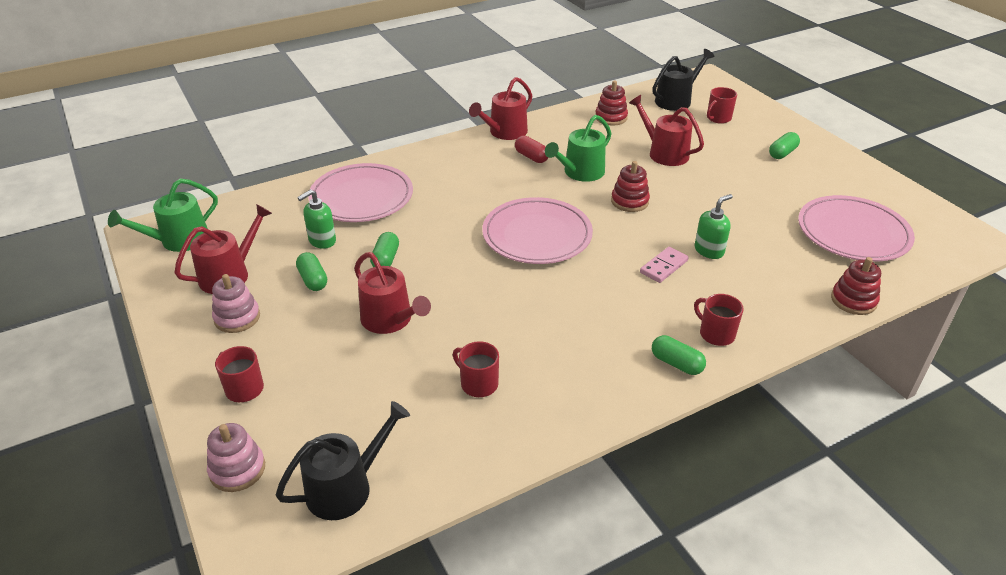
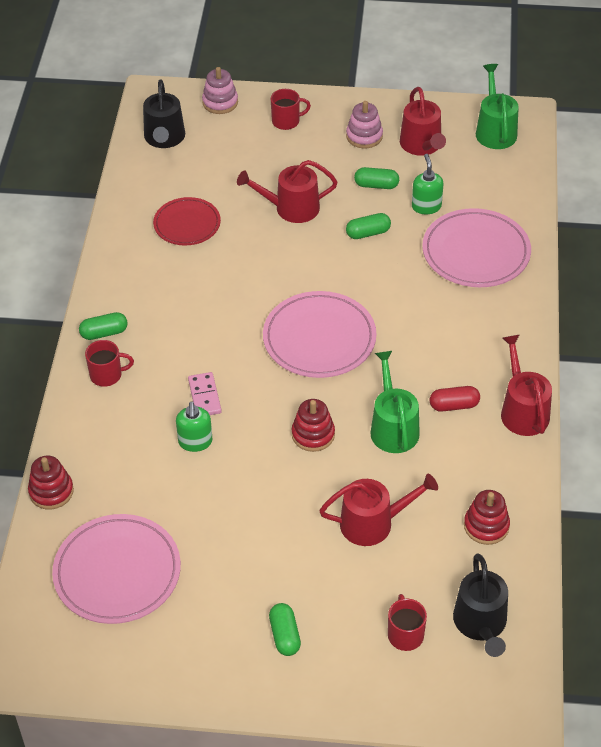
camera: 125 degrees right, 10 degrees up
green capsule [370,232,399,267] -> green capsule turned 60 degrees counterclockwise [346,213,391,239]
red mug [453,341,499,397] -> red plate [153,197,221,245]

